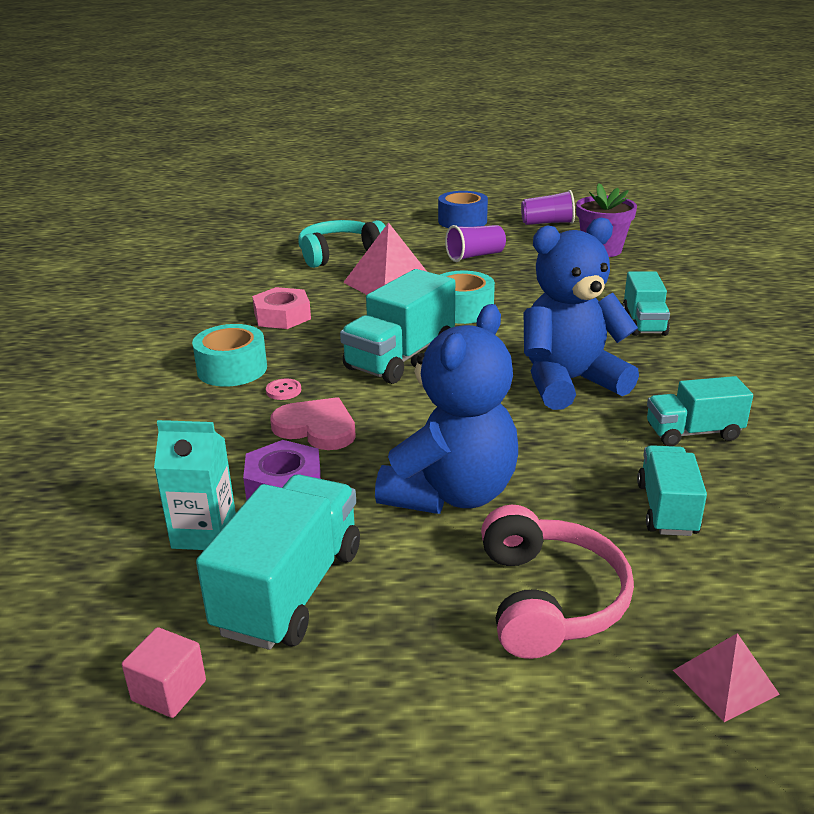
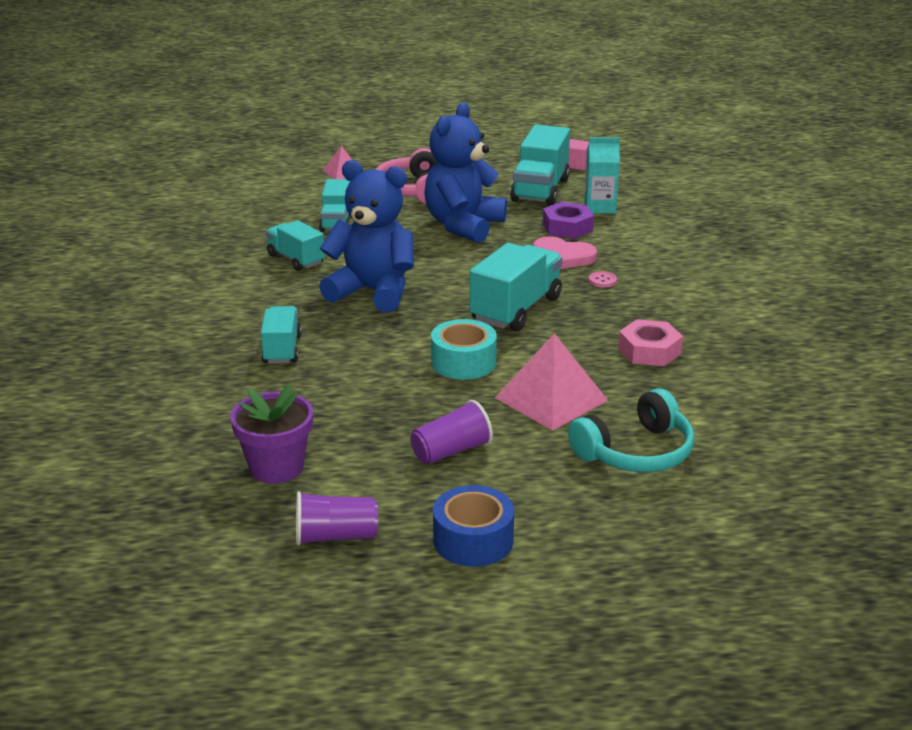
camera: 175 degrees right, 0 degrees up
turquoise tape [192,324,267,387] -> none
blue teddy bear [524,218,639,410] -> blue teddy bear turned 135 degrees counterclockwise [319,160,414,312]
turquoise truck [647,376,753,446] -> turquoise truck turned 120 degrees counterclockwise [266,220,325,271]

